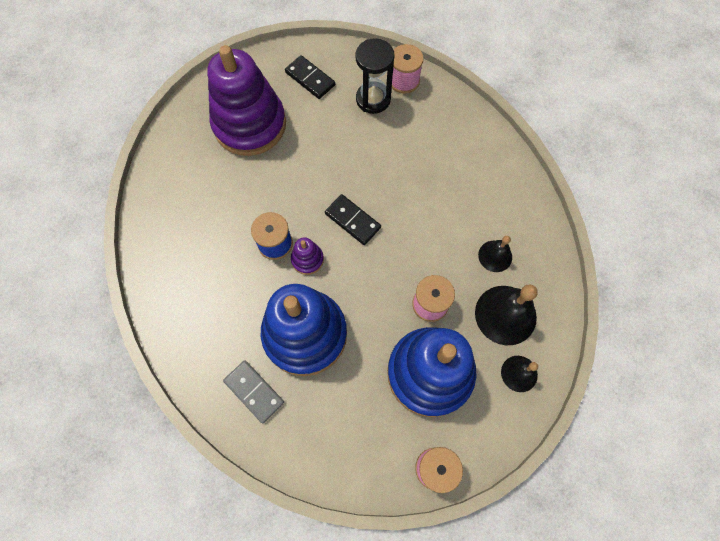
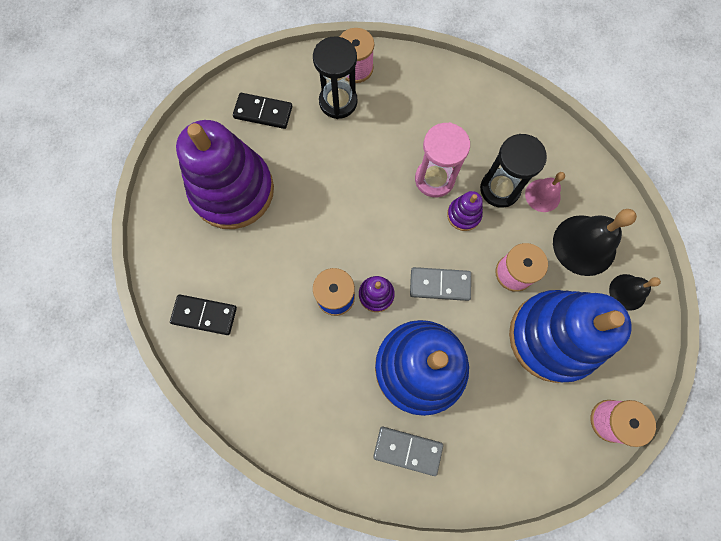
camera: 30 degrees left, 5 degrees up
black domino [325,194,381,245] -> black domino moved to [170,294,237,335]
black bell [478,236,512,272] -> pink bell [525,172,565,212]
none -> grey domino [410,267,471,301]
none -> pink hourglass [415,122,470,197]
none -> purple stacking toy [447,191,483,231]
none -> black hourglass [480,134,547,208]

